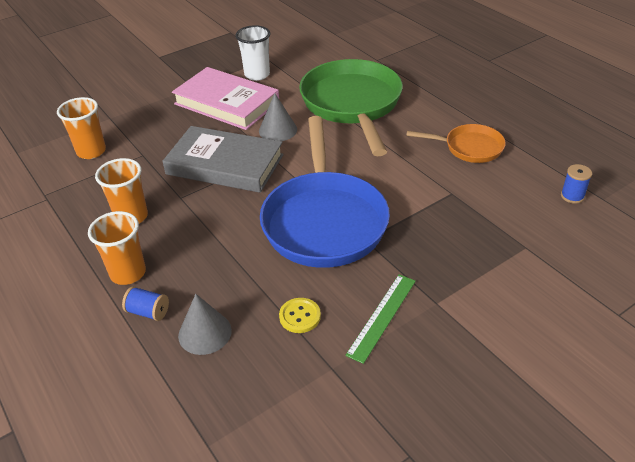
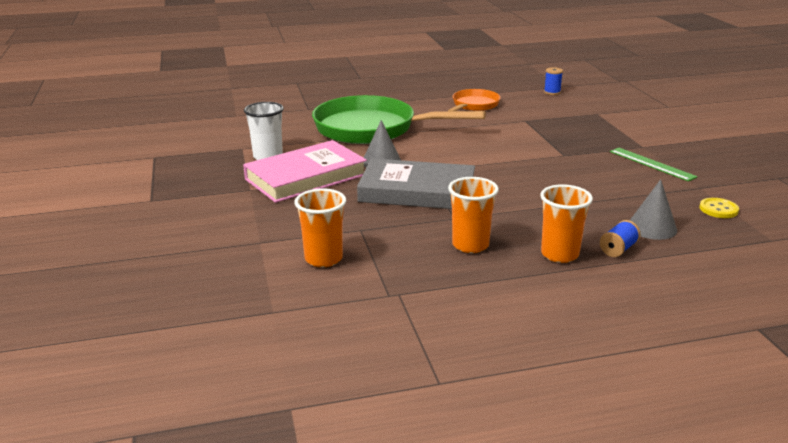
camera: 70 degrees left, 15 degrees down
grey book [162,126,284,193] -> grey book turned 60 degrees clockwise [357,158,475,209]
blue pan [260,116,390,268] -> none
yellow button [279,298,321,333] -> yellow button moved to [699,198,739,218]

